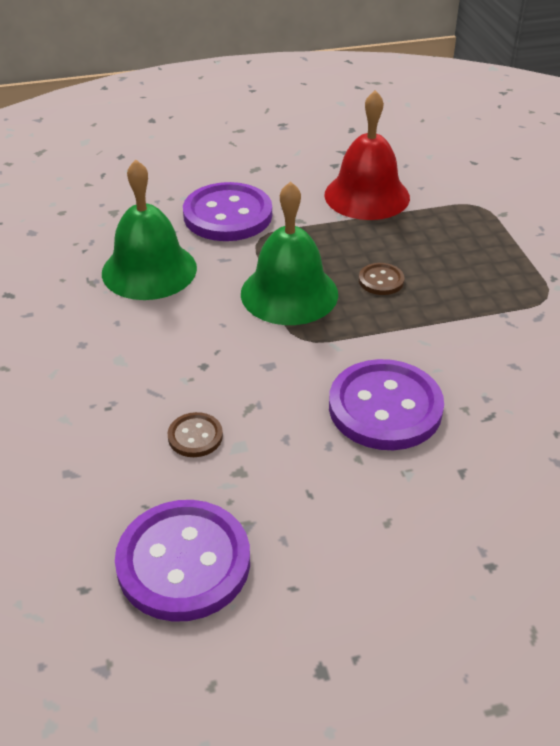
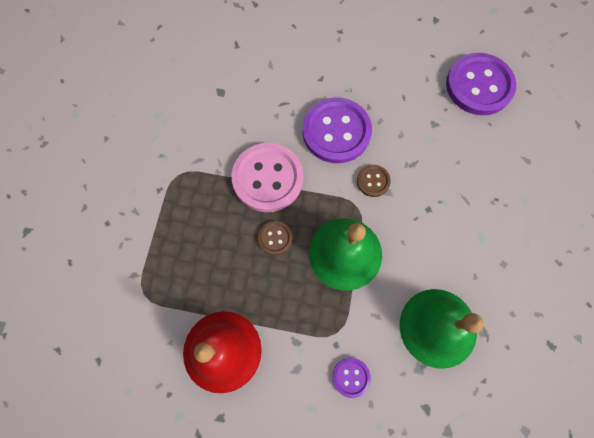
camera: 155 degrees left, 30 degrees up
brown button [168,412,223,457] -> brown button moved to [357,165,391,197]
purple button [183,182,272,241] -> purple button [332,358,371,398], size x0.47
none -> pink button [232,143,303,212]

